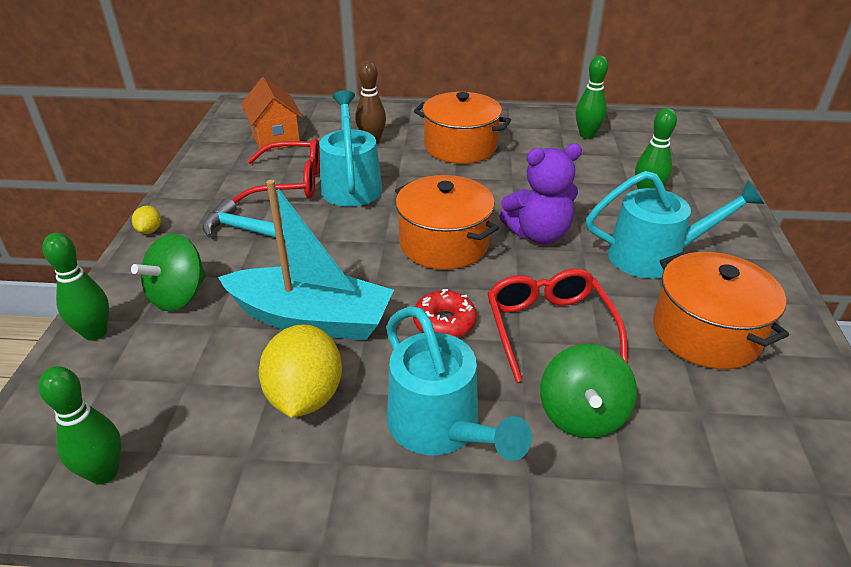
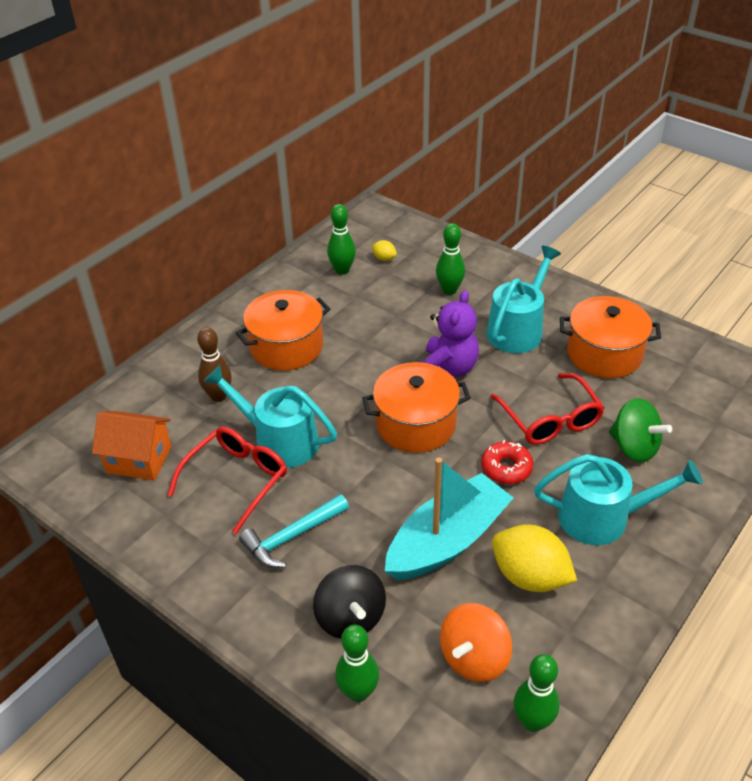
camera: 55 degrees left, 5 degrees up
green spinning top [131,234,206,311] -> black spinning top [313,565,386,638]
yellow lemon [132,206,161,234] -> yellow lemon moved to [372,240,397,261]
red glasses [487,269,628,382] -> red glasses turned 135 degrees counterclockwise [490,373,605,444]
none -> orange spinning top [440,603,512,682]

